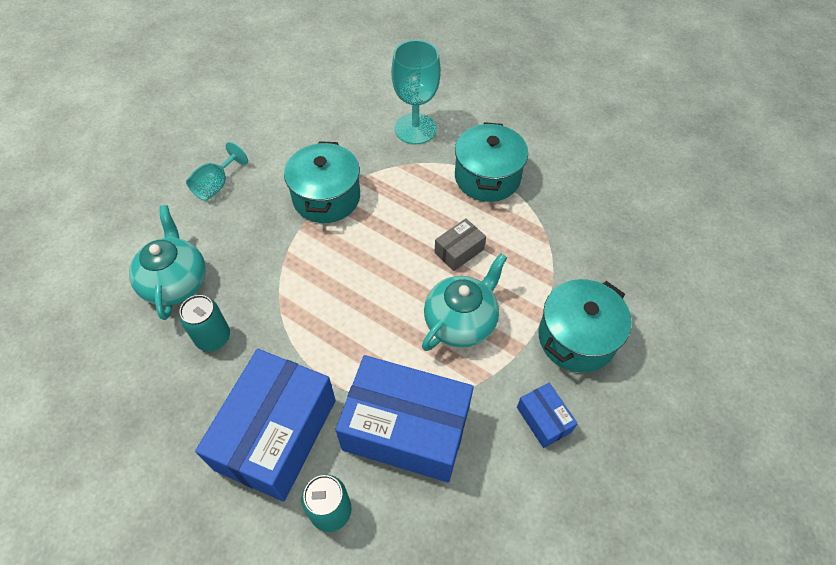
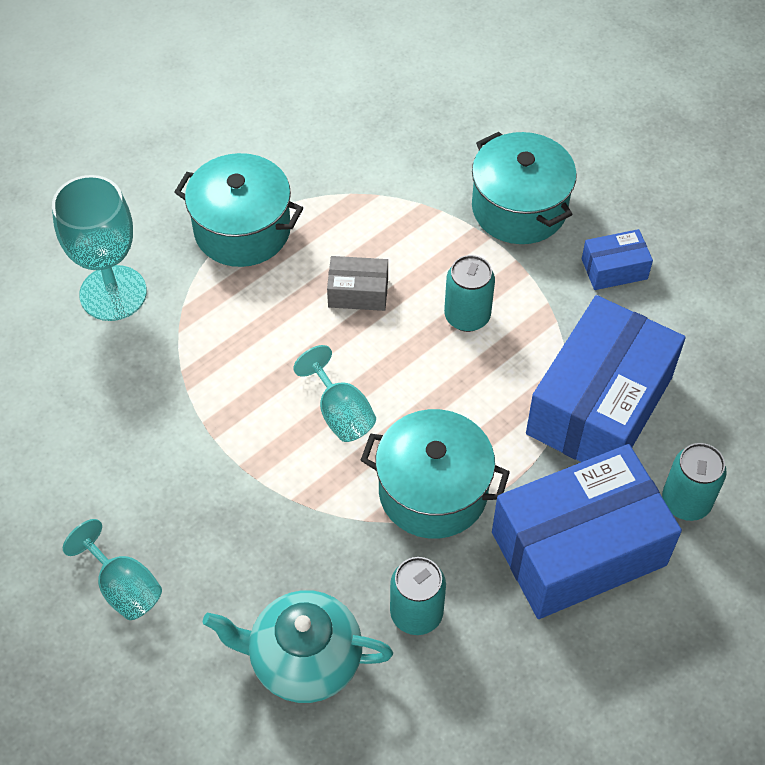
camera: 75 degrees left, 0 degrees up
blue box [195,349,336,502] -> blue box turned 60 degrees counterclockwise [492,444,682,619]
turquoise pot [284,141,360,223] -> turquoise pot moved to [361,409,510,539]
turquoise teapot [422,253,507,351] -> turquoise can [444,255,495,332]
grey box [434,218,486,271] -> grey box turned 60 degrees counterclockwise [327,256,388,311]
none -> turquoise goblet [293,345,376,442]

